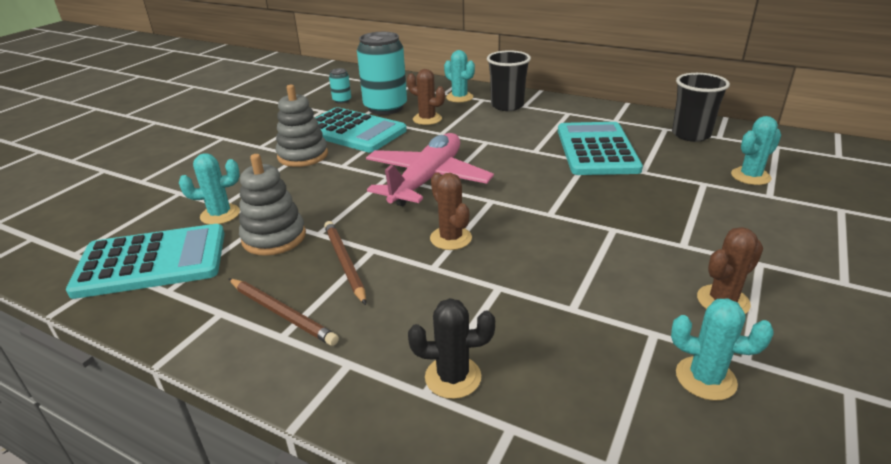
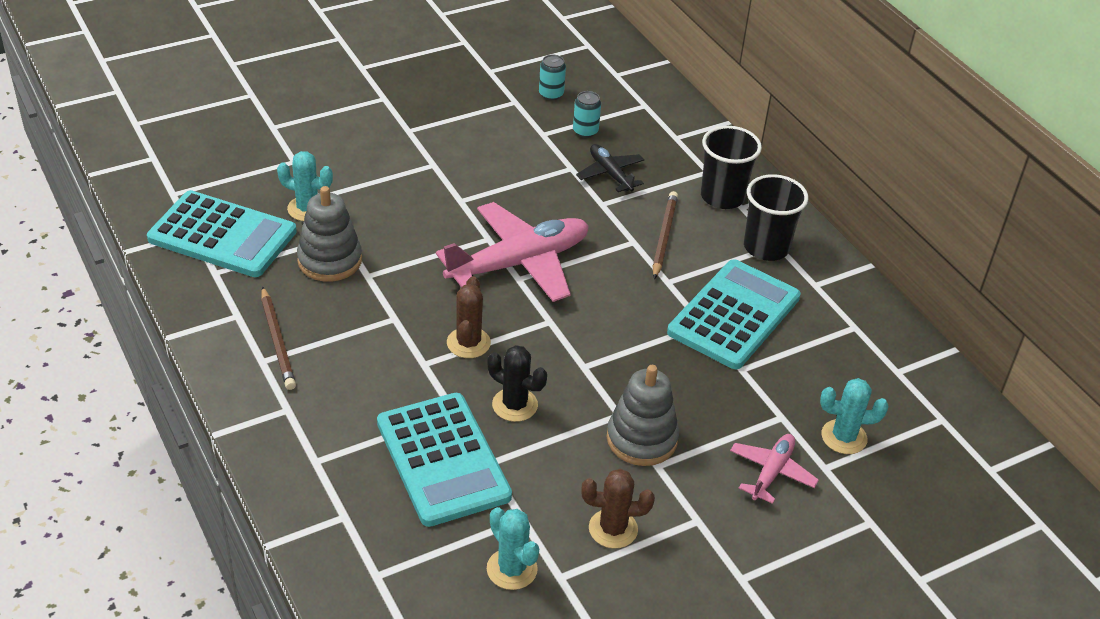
camera: 30 degrees right, 10 degrees up
grey stacking toy [276,84,328,167] -> grey stacking toy moved to [607,365,679,466]
turquoise calculator [315,107,407,152] -> turquoise calculator moved to [377,393,512,527]
brown pencil [324,221,366,305] -> brown pencil moved to [653,191,678,279]
turquoise can [357,32,407,115] -> turquoise can [573,91,601,138], size x0.45
brown cactus [407,69,445,125] -> black plane [576,144,644,192]
black cactus [408,298,495,399] -> black cactus moved to [488,345,547,422]
turquoise cactus [444,50,475,102] -> none
black cup [672,73,730,142] -> black cup moved to [744,174,808,261]
none -> pink plane [730,434,819,504]

